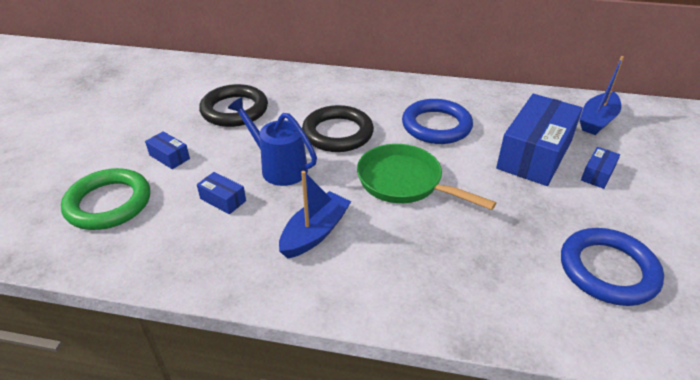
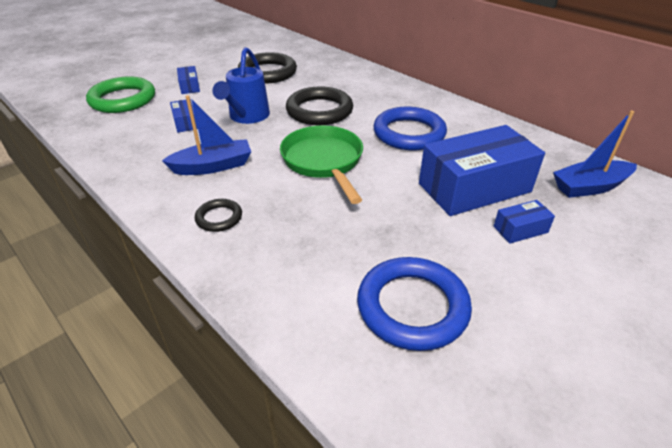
camera: 35 degrees right, 0 degrees up
blue watering can [228,97,317,186] -> blue watering can turned 150 degrees counterclockwise [212,47,270,124]
none -> black ring [195,199,242,232]

